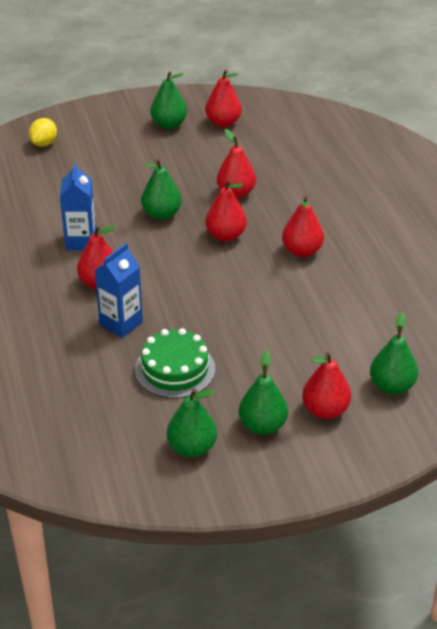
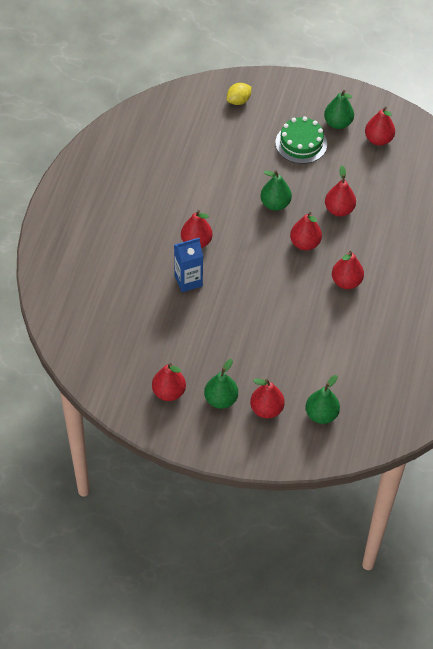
camera: 30 degrees right, 15 degrees up
blue carton [60,162,96,250] -> none
green cake [135,328,215,398] -> green cake moved to [275,117,327,164]
green pear [167,388,217,457] -> red pear [152,363,186,401]

